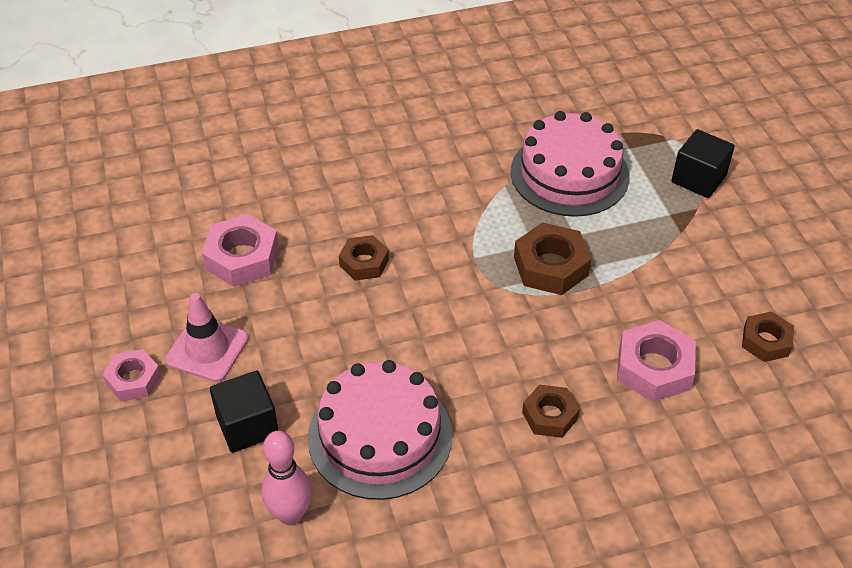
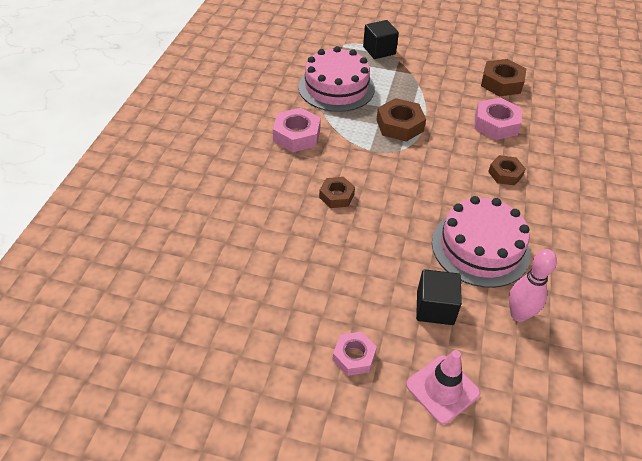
camera: 60 degrees left, 0 degrees up
pink traffic cone [165,293,249,382] -> pink traffic cone moved to [406,350,480,424]
pink nut [202,214,279,287] -> pink nut moved to [273,108,321,152]
brown nut [742,311,794,362] -> brown nut [481,59,526,97], size x1.54

